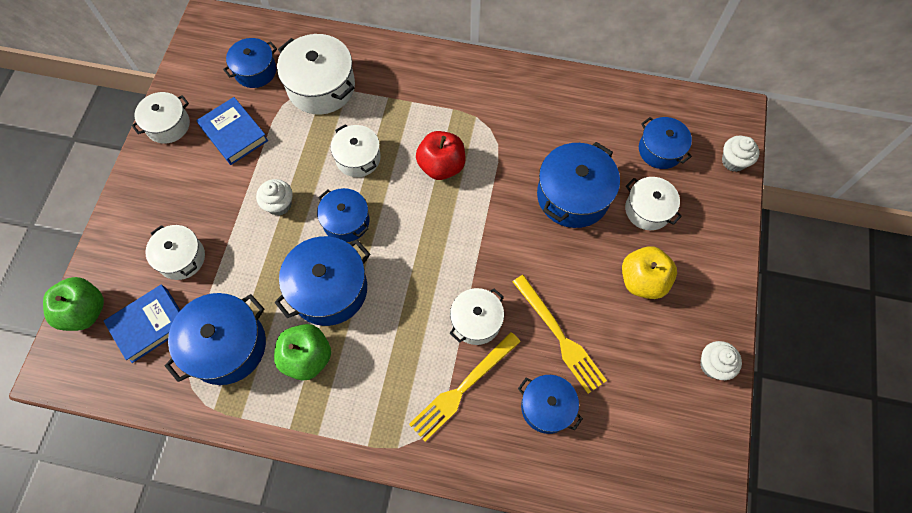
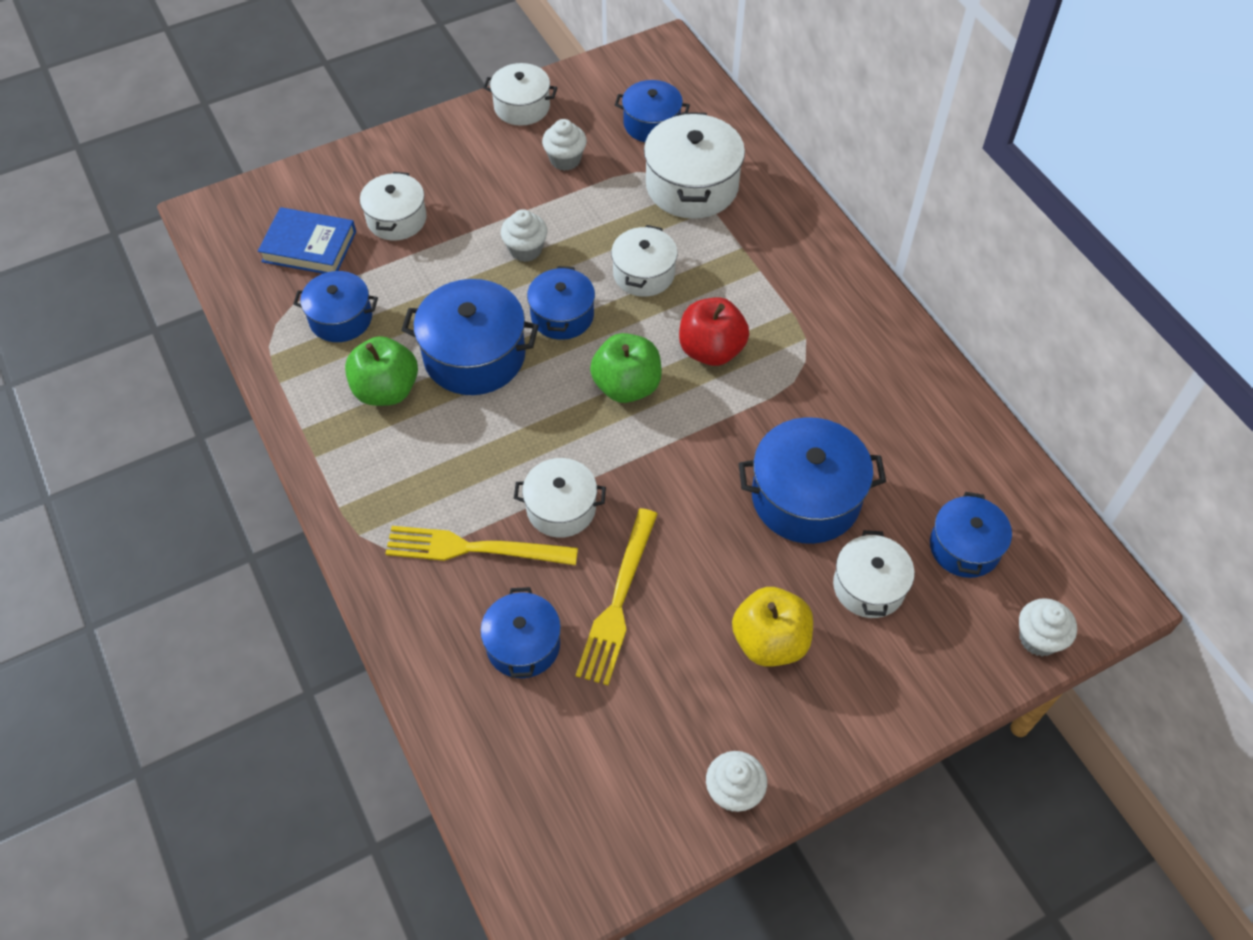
camera: 50 degrees right, 10 degrees down
green apple [43,277,104,331] -> green apple moved to [590,333,662,403]
blue pot [165,293,266,385] -> blue pot [293,271,378,342], size x0.63
blue book [197,97,268,165] -> white cupcake [542,119,587,171]

